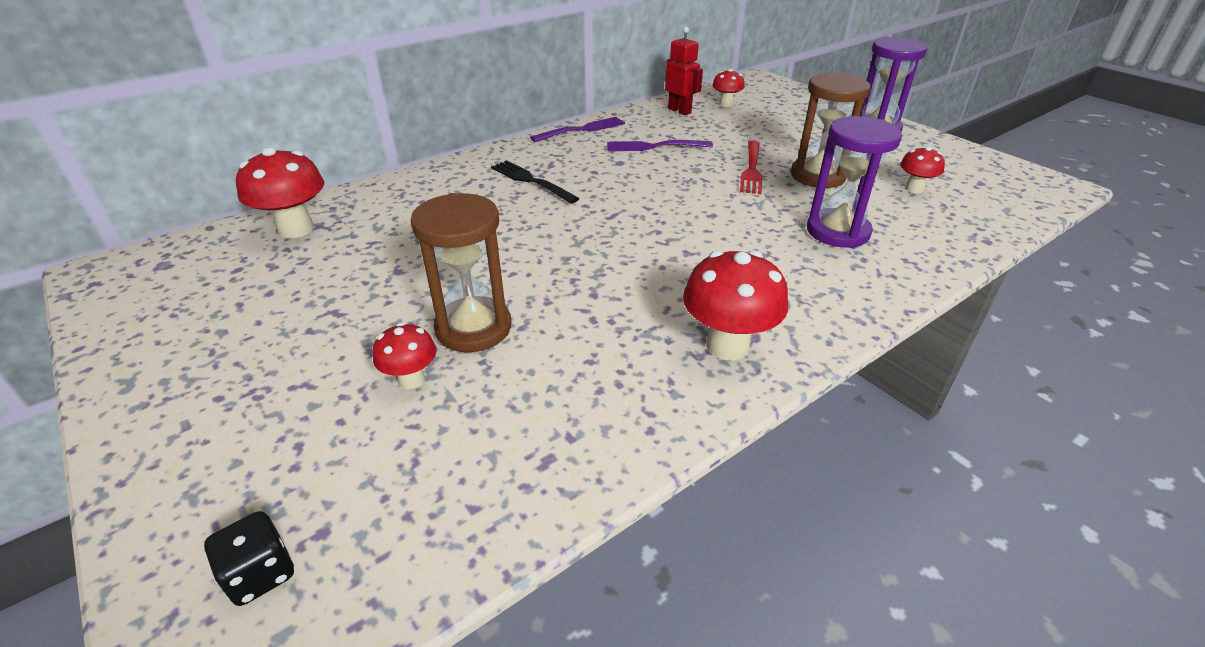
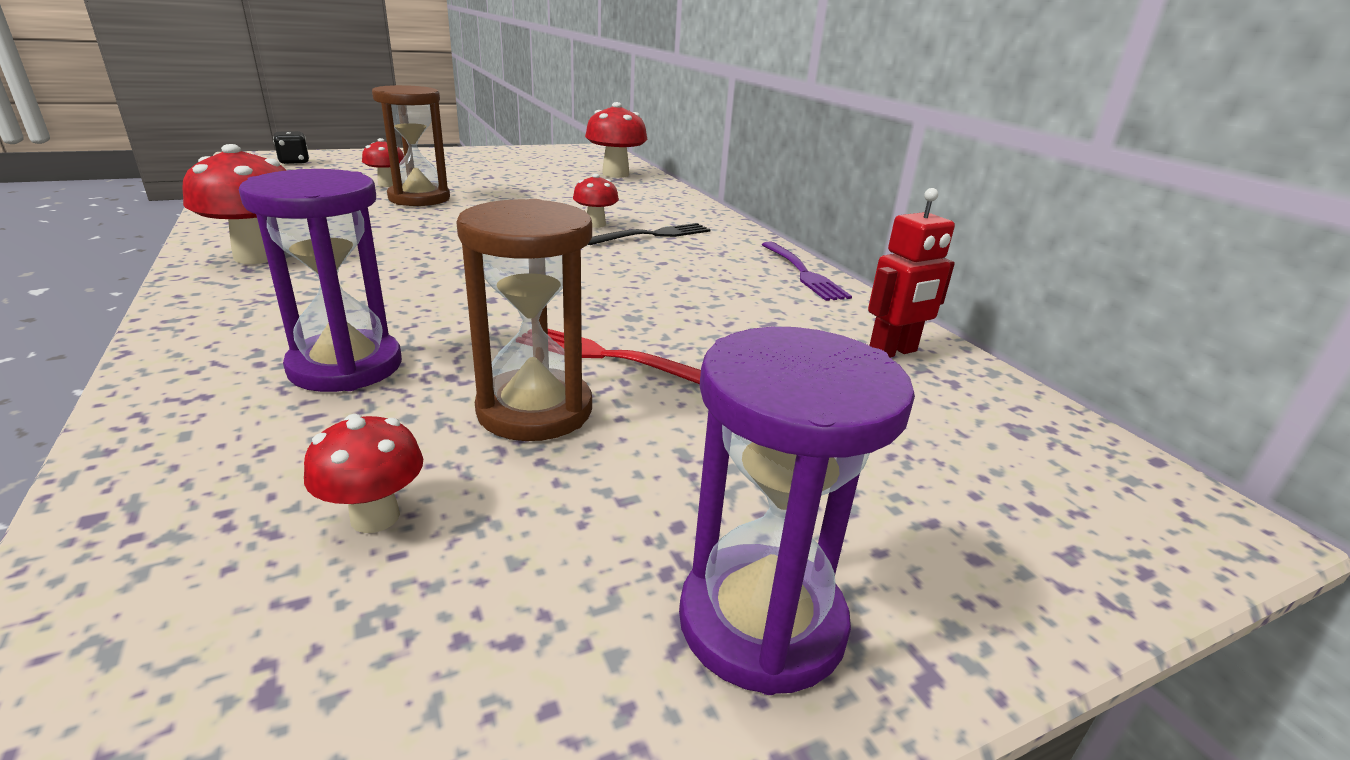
camera: 100 degrees right, 10 degrees down
purple fork [607,140,713,151] -> none
red mushroom [712,68,745,107] -> red mushroom moved to [573,174,619,228]

